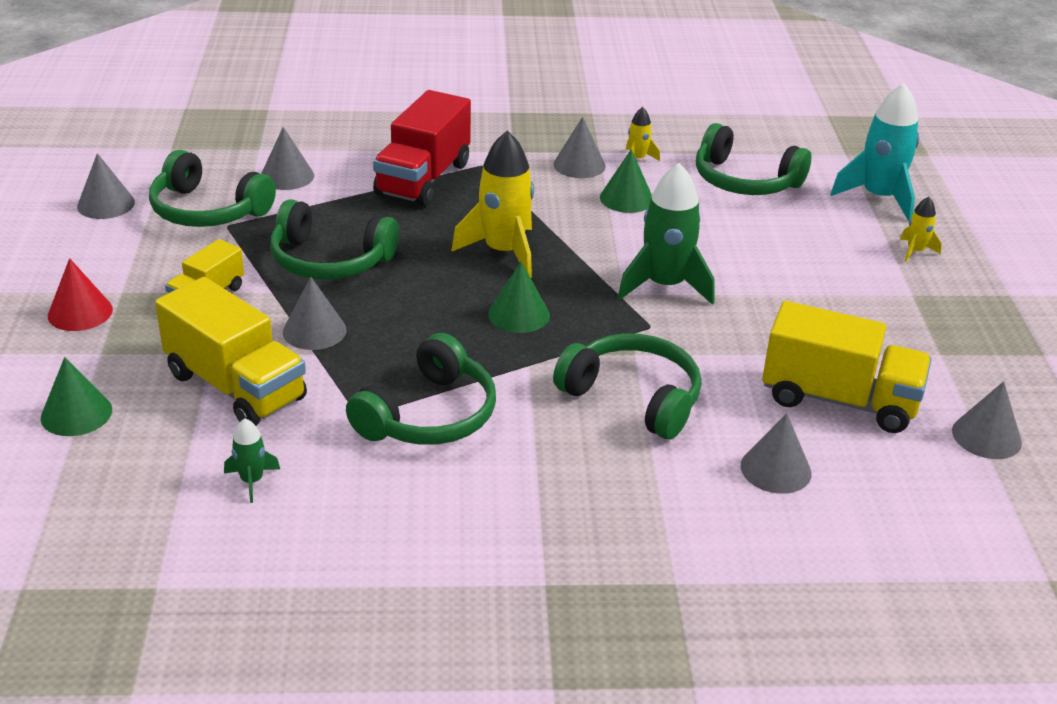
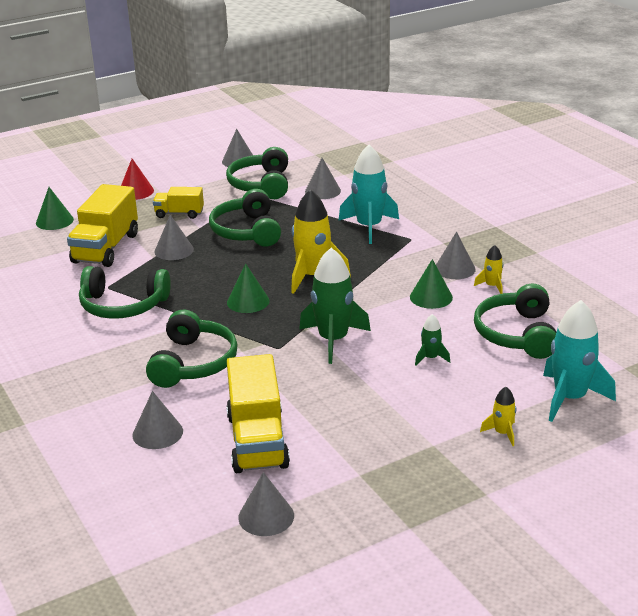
camera: 65 degrees right, 5 degrees down
green rocket [224,418,280,503] -> green rocket moved to [415,314,450,365]
red truck [373,90,471,207] -> turquoise rocket [338,145,399,244]

